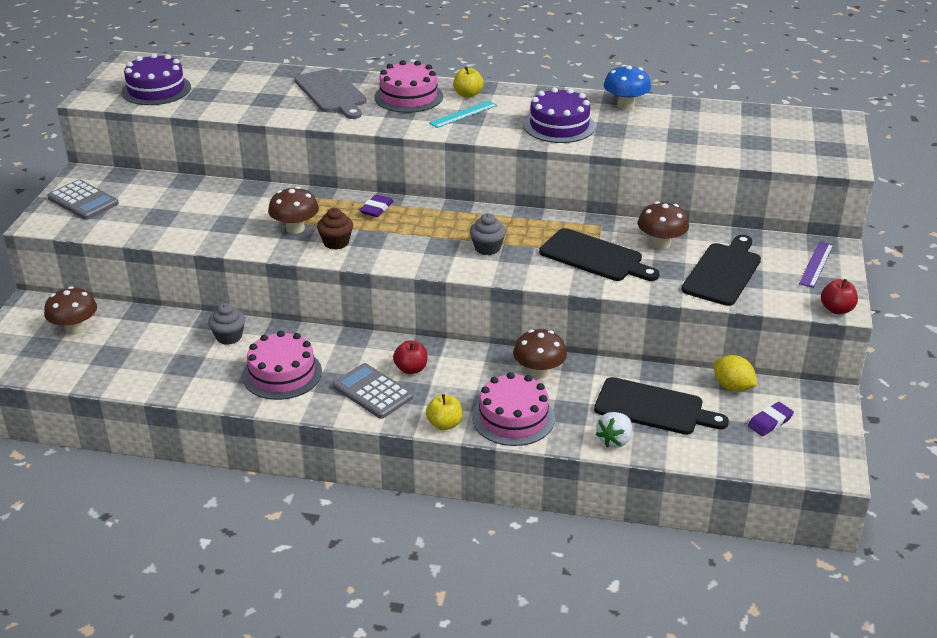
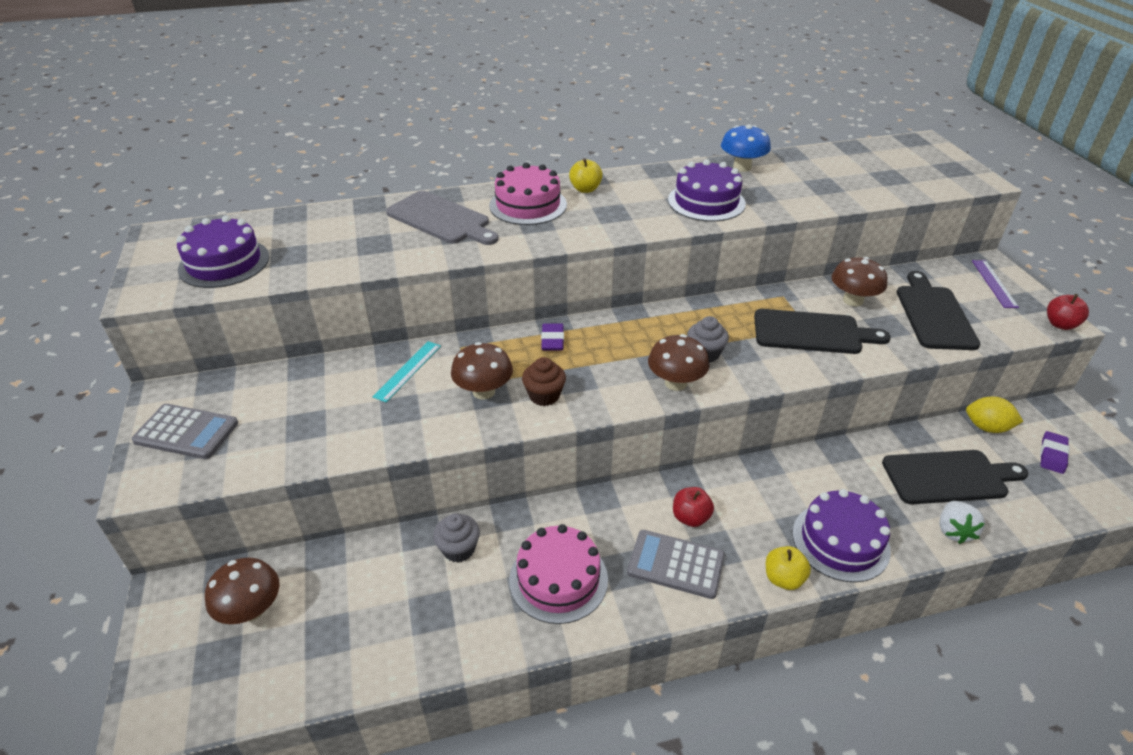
camera: 25 degrees left, 5 degrees up
turquoise ruler [429,101,497,128] -> turquoise ruler moved to [372,341,441,402]
pink cake [472,372,555,446] -> purple cake [792,489,891,582]
brown mushroom [513,329,567,379] -> brown mushroom moved to [648,334,709,391]

